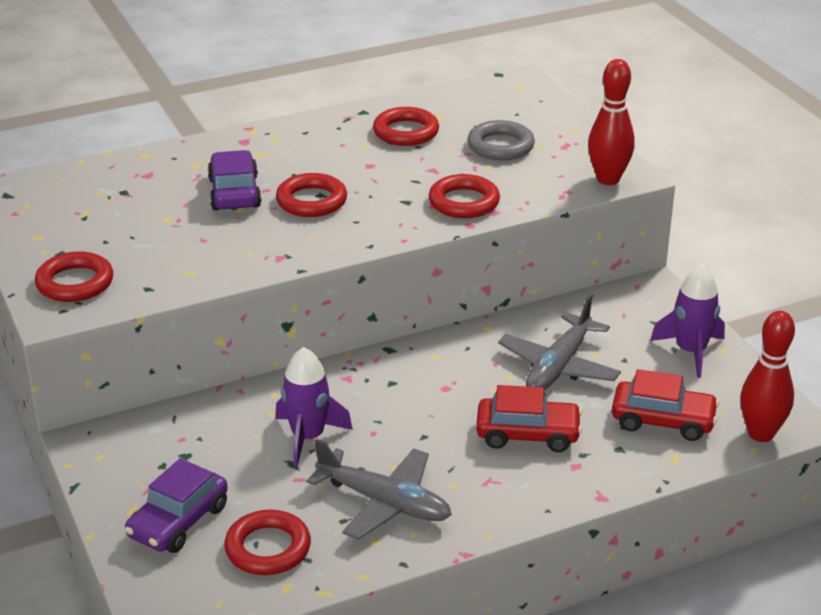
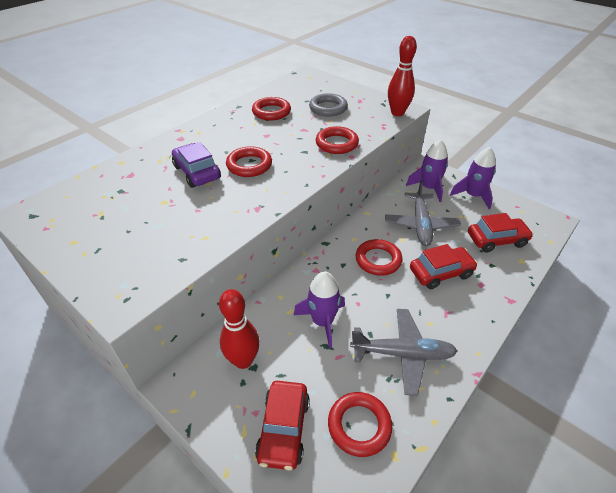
camera: 25 degrees left, 10 degrees up
red ring [35,251,113,302] -> red ring moved to [355,239,403,276]
purple car [125,458,228,553] -> red car [255,381,310,470]
red bowling pin [740,311,795,442] -> red bowling pin moved to [219,289,260,369]
none -> purple rocket [406,139,448,202]

